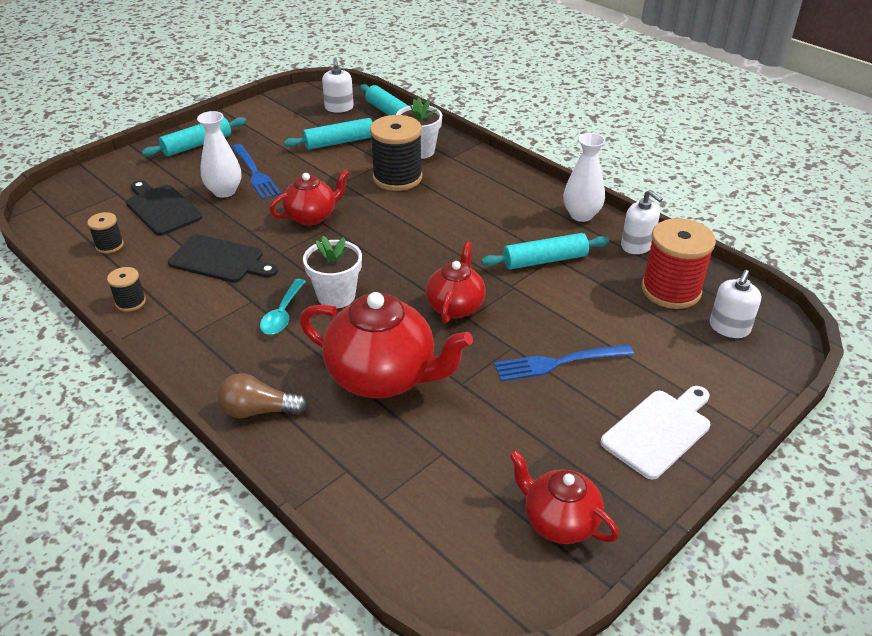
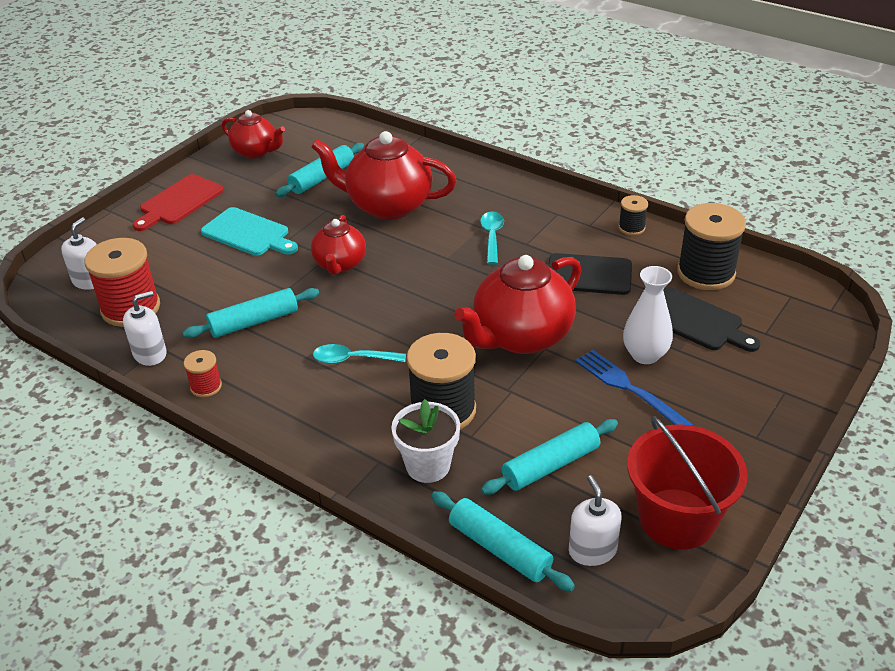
camera: 170 degrees right, 0 degrees up
black spool [87,212,124,253] -> black spool [677,203,746,290], size x2.03
turquoise rolling pin [142,117,246,157] -> turquoise rolling pin moved to [275,143,364,197]
brown light bulb [218,373,308,418] -> none
red teapot [270,169,349,225] -> red teapot [454,255,581,354], size x1.68
white flower pot [303,236,362,308] -> none
blue fork [494,344,634,381] -> turquoise cutting board [201,207,298,256]
white vase [563,133,606,222] -> red spool [184,350,222,397]
white cutting board [600,386,710,480] -> red cutting board [133,174,224,231]
white soap dispenser [621,190,663,254] -> white soap dispenser turned 105 degrees clockwise [123,291,167,366]
none -> turquoise spoon [313,344,406,364]
none -> red bucket [627,416,748,550]

